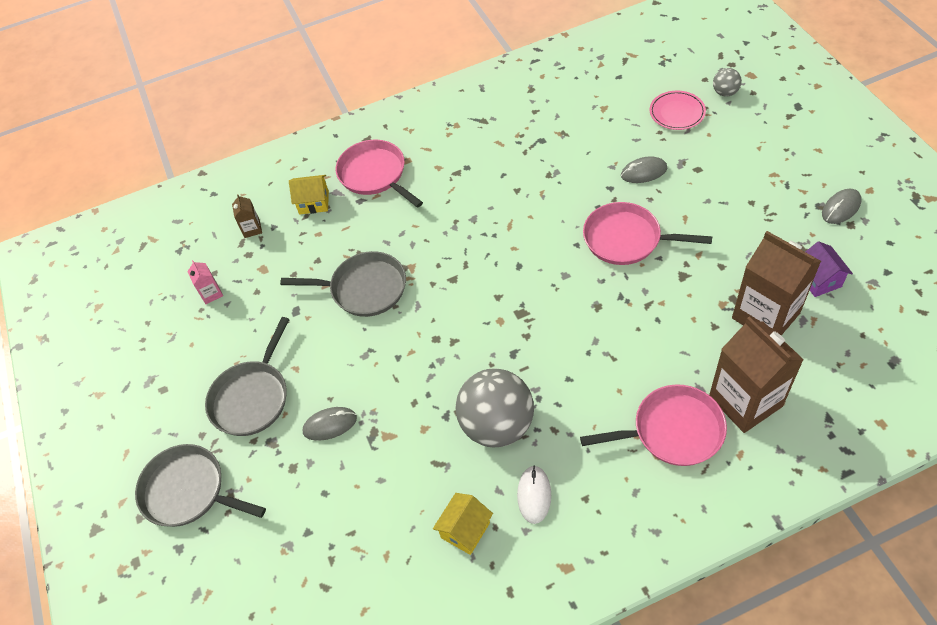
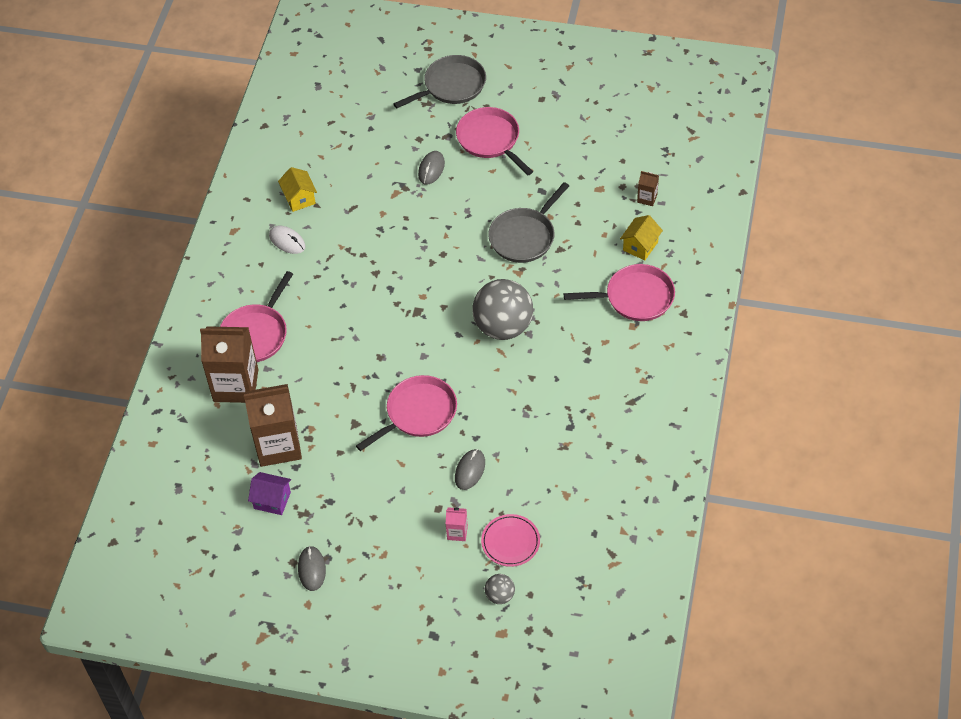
camera: 120 degrees right, 0 degrees up
pink carton [187,260,223,304] -> pink carton moved to [446,507,468,541]
grey pan [205,317,290,436] -> pink pan [456,107,533,175]
grey ball [455,368,534,447] -> grey ball moved to [473,279,533,340]

